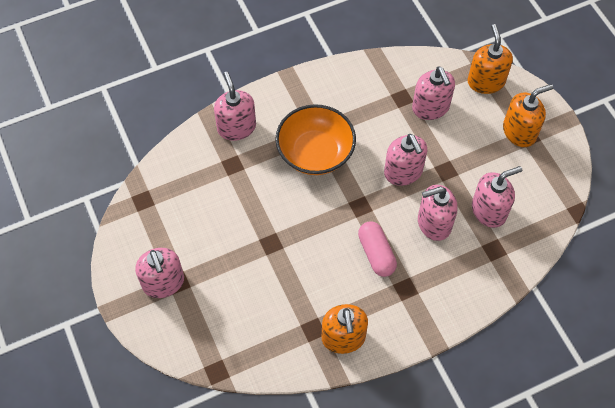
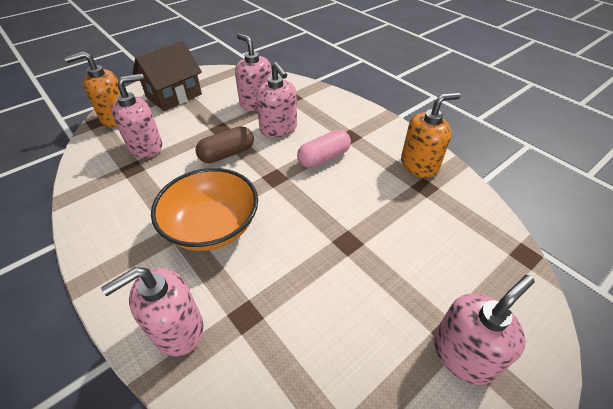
camera: 105 degrees left, 15 degrees down
pink soap dispenser [384,134,427,186] -> brown capsule [196,126,254,163]
orange soap dispenser [503,84,553,147] -> brown house [133,41,202,111]

